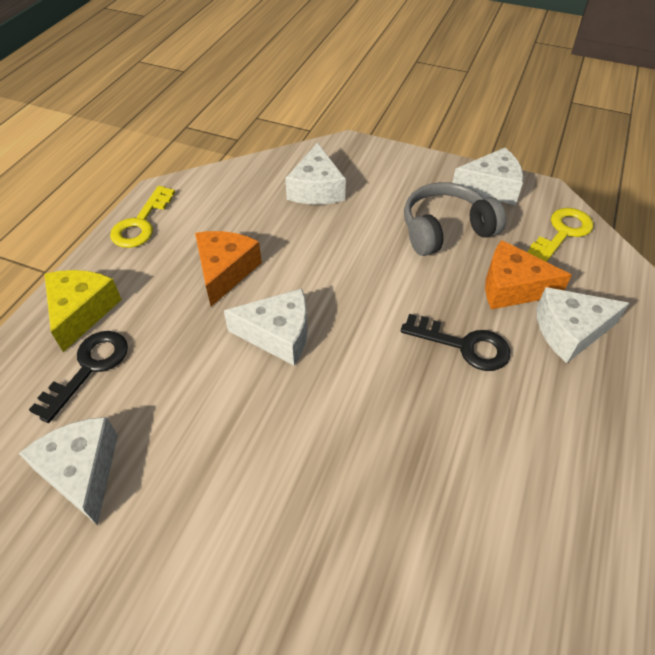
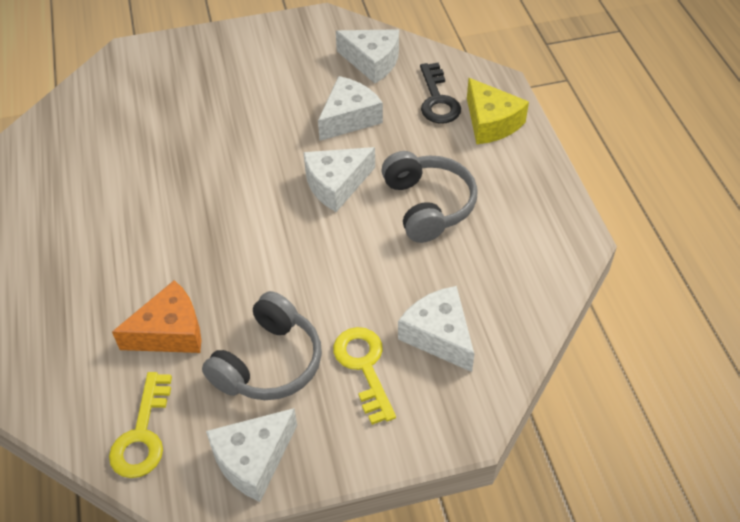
camera: 145 degrees right, 0 degrees up
yellow key [110,186,175,248] -> yellow key moved to [333,327,396,425]
orange cheese [195,231,262,306] -> grey headphones [381,151,478,243]
black key [401,314,510,371] -> none
white cheese [536,287,630,363] -> white cheese moved to [318,76,383,141]

